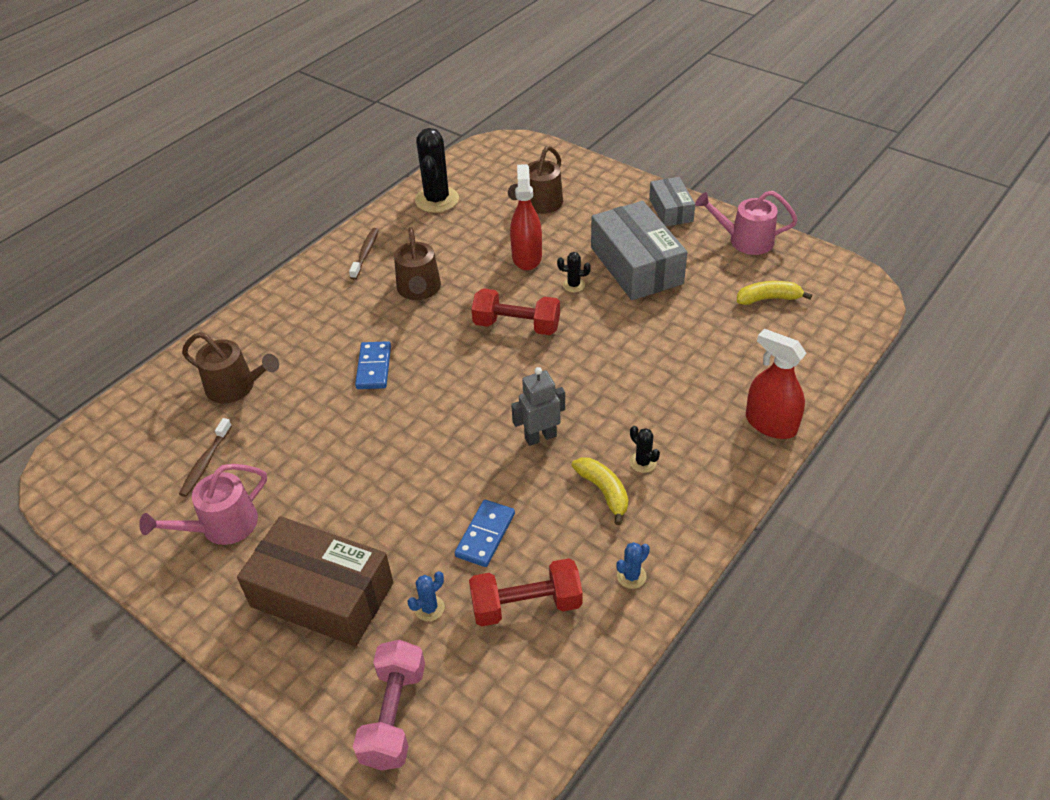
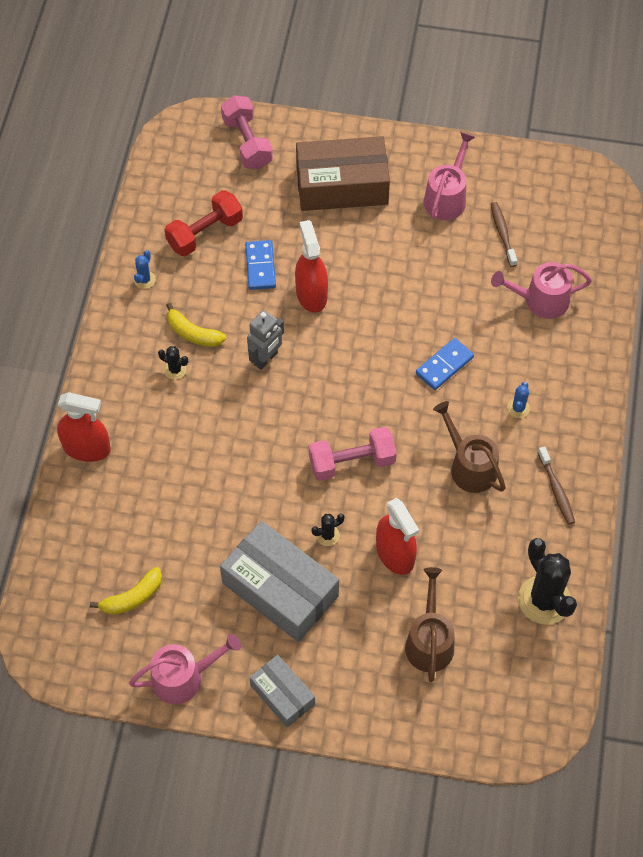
camera: 150 degrees right, 15 degrees up
brown watering can [182,332,279,403] -> pink watering can [491,262,592,319]
blue domino [355,341,391,389] -> blue domino turned 75 degrees clockwise [416,338,474,390]
blue cactus [408,571,445,621] -> blue cactus moved to [507,382,530,418]
red dumbbell [471,288,560,335] -> pink dumbbell [309,427,397,481]
none -> red spray bottle [295,220,328,313]

